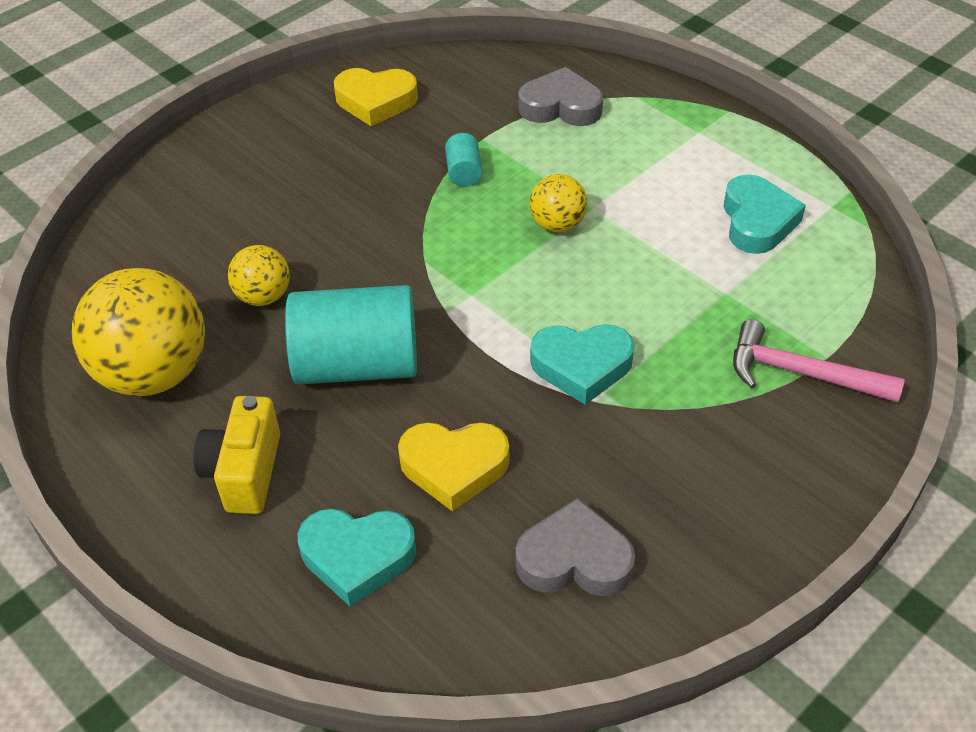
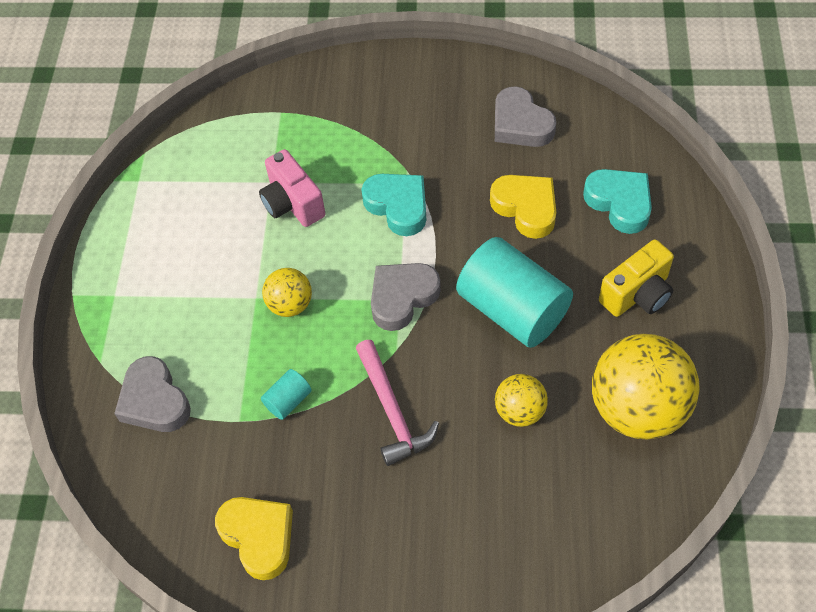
camera: 130 degrees left, 10 degrees up
turquoise heart [723,174,806,254] -> none
pink hammer [733,319,905,403] -> pink hammer moved to [356,340,439,466]
none -> pink camera [259,149,325,227]
none -> grey heart [371,263,441,331]

